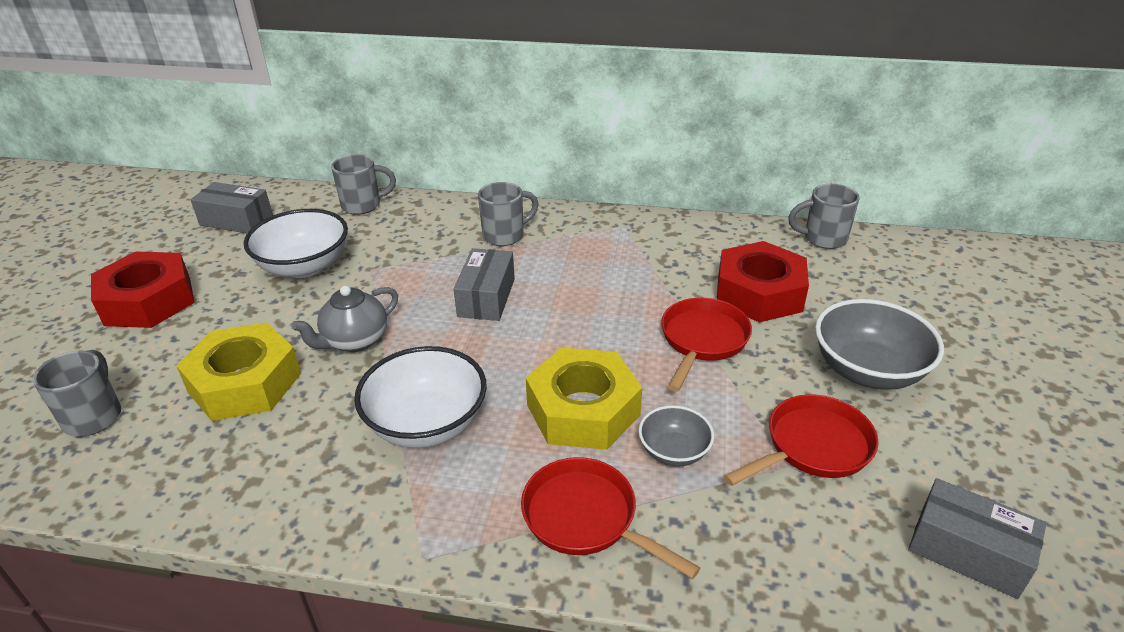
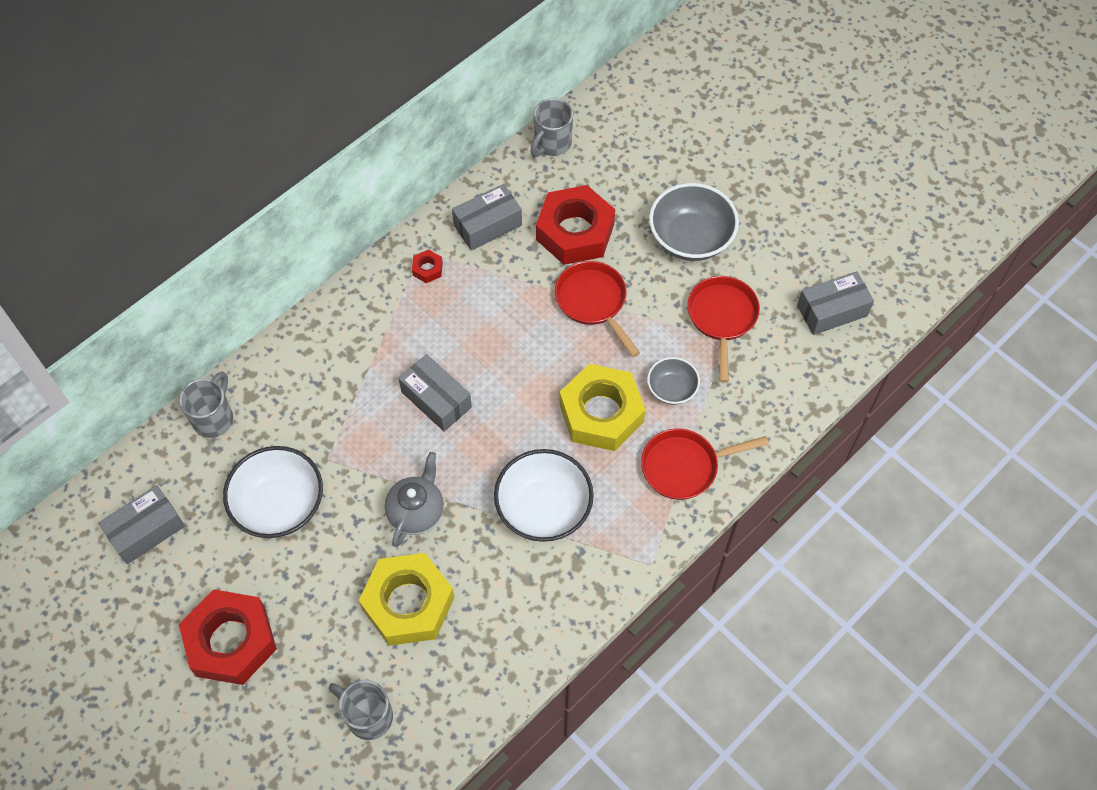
camera: 55 degrees left, 25 degrees up
grey teapot [291,285,398,352] -> grey teapot turned 150 degrees counterclockwise [385,452,444,547]
grey mug [478,182,539,246] -> none
none -> red nut [412,250,443,283]
none -> grey box [452,184,522,251]

